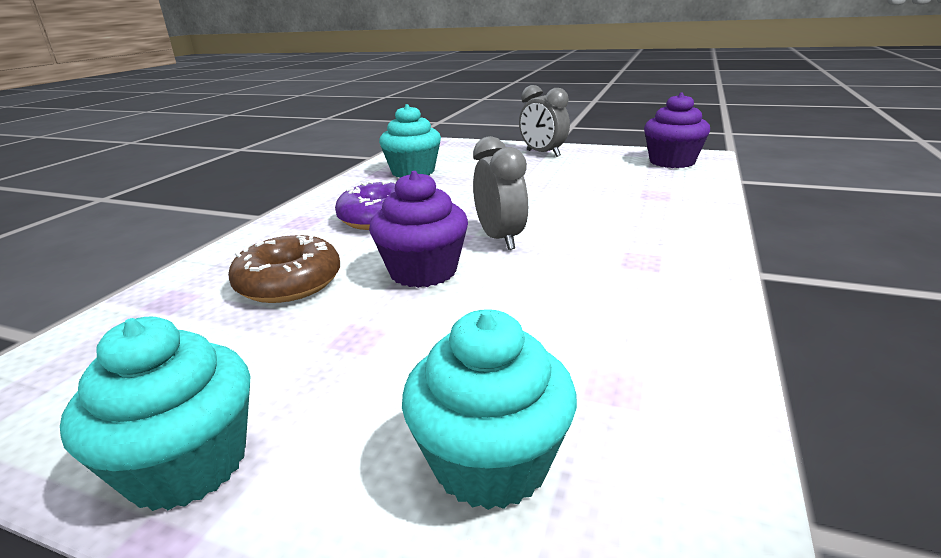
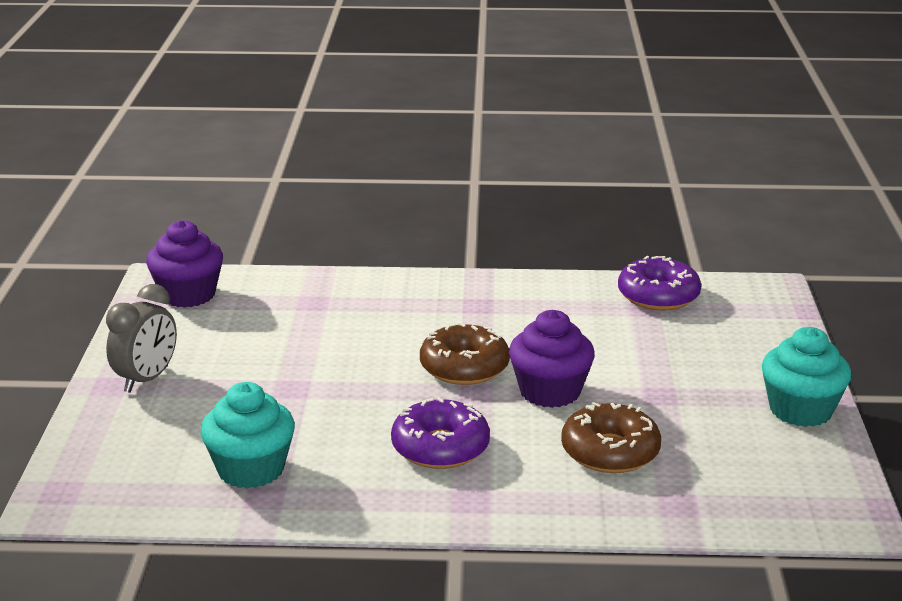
camera: 110 degrees left, 0 degrees up
turquoise cupcake [402,309,577,510] -> none
grey clock [473,136,529,250] -> brown donut [420,322,510,385]
none -> purple donut [618,256,701,310]

